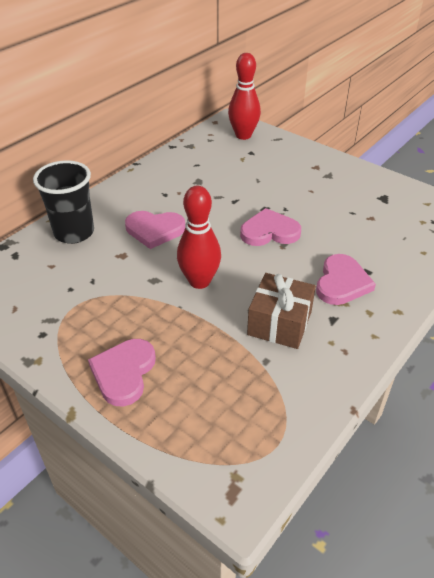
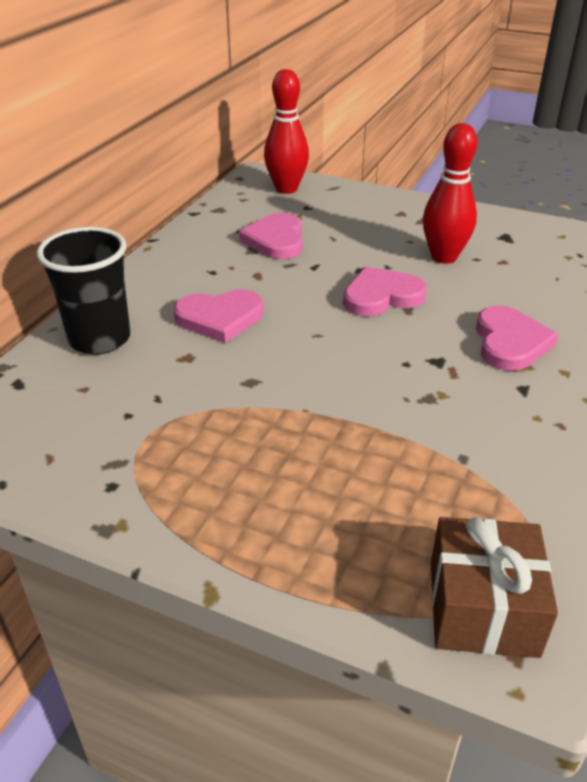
camera: 15 degrees left, 5 degrees down
pink heart [88,339,156,407] -> pink heart moved to [239,213,303,259]
red bowling pin [177,186,221,289] -> red bowling pin moved to [423,123,477,264]
brown gift [247,273,316,349] -> brown gift moved to [431,517,558,658]

